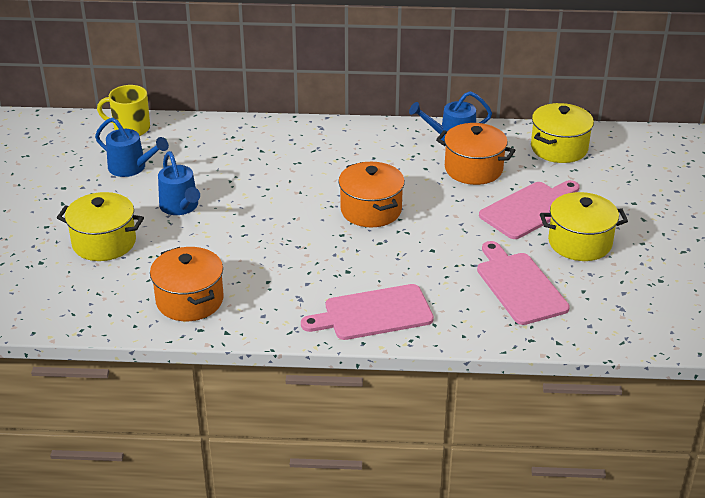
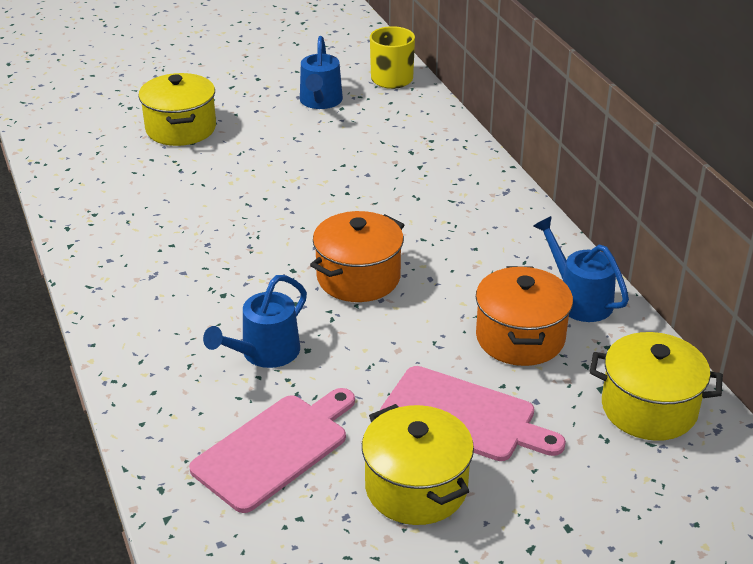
camera: 65 degrees right, 0 degrees up
orange pot [150,247,224,321] -> none
blue watering can [158,151,200,215] -> blue watering can moved to [203,275,307,368]
pink cutting board [301,284,434,340] -> none

